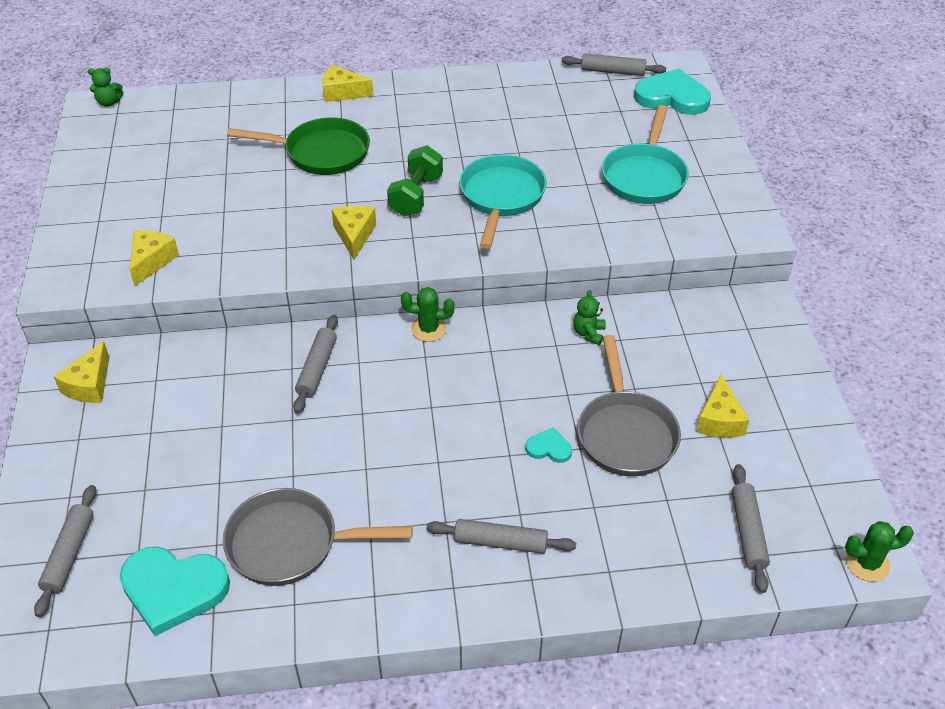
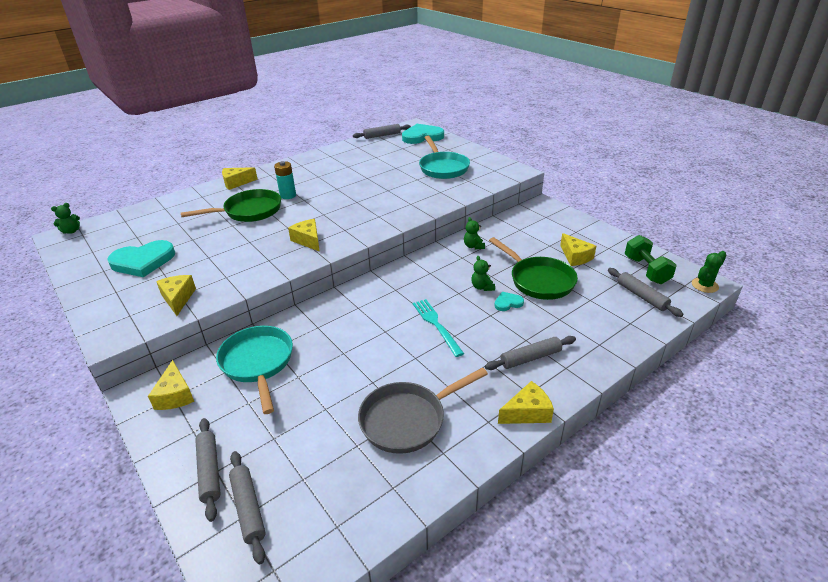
camera: 30 degrees left, 10 degrees down
turquoise heart [119,547,230,636] -> turquoise heart moved to [107,240,175,277]
grey rolling pin [293,315,338,413] -> grey rolling pin moved to [195,418,221,522]
green dumbbell [387,145,443,216] -> green dumbbell moved to [625,235,677,284]
green cactus [401,287,455,342] -> none
turquoise pan [459,155,547,249] -> turquoise pan moved to [216,326,293,414]
grey pan [577,335,681,476] -> green pan [489,237,578,300]
none -> turquoise battery [274,161,296,199]
none -> turquoise fork [413,299,464,357]
none -> green teddy bear [471,256,495,291]
none -> yellow cheese [498,381,554,424]

